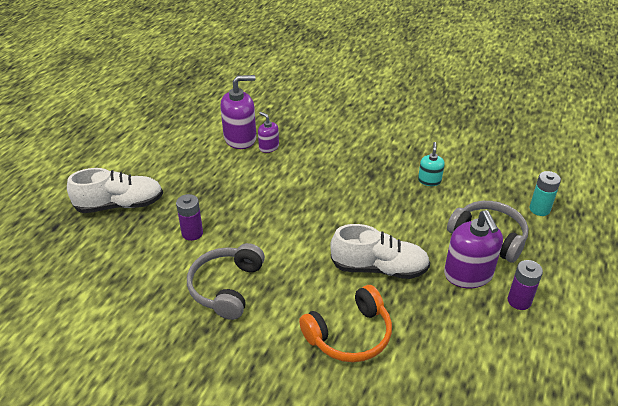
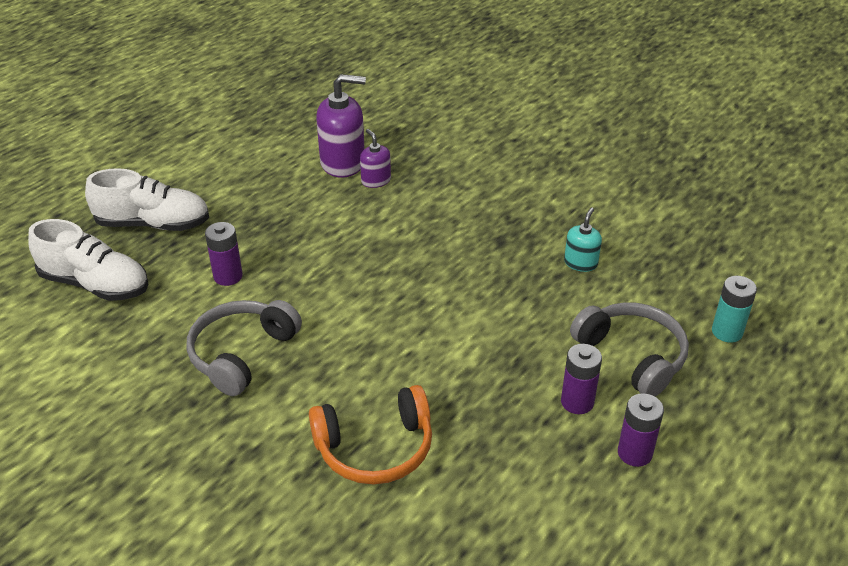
camera: 15 degrees right, 0 degrees up
white shoe [330,224,430,279] -> white shoe moved to [28,219,149,301]
purple soap dispenser [444,210,503,288] -> purple battery [561,344,602,414]

